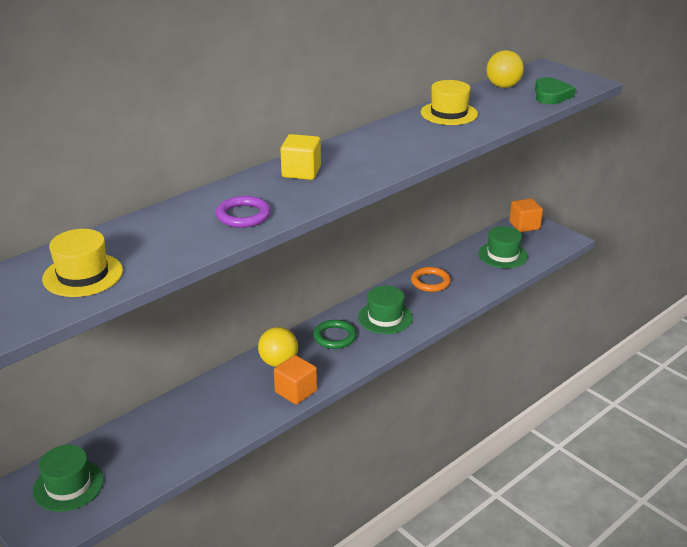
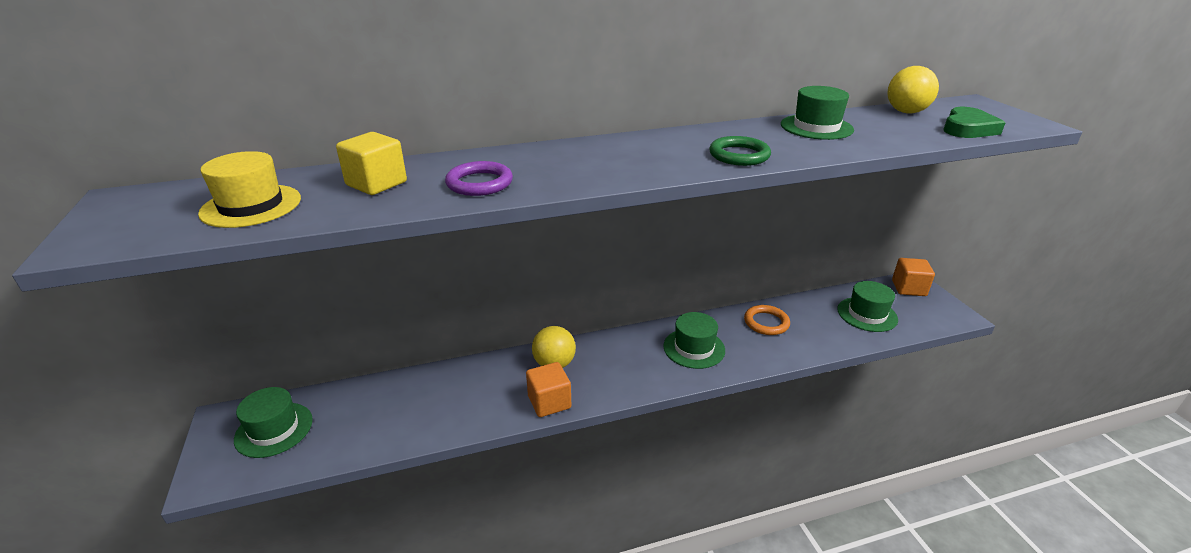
camera: 25 degrees right, 0 degrees up
yellow cube [280,134,321,180] -> yellow cube moved to [336,132,407,195]
green ring [313,320,357,349] -> green ring moved to [709,136,771,166]
yellow hat [421,80,478,125] -> green hat [781,86,854,140]

